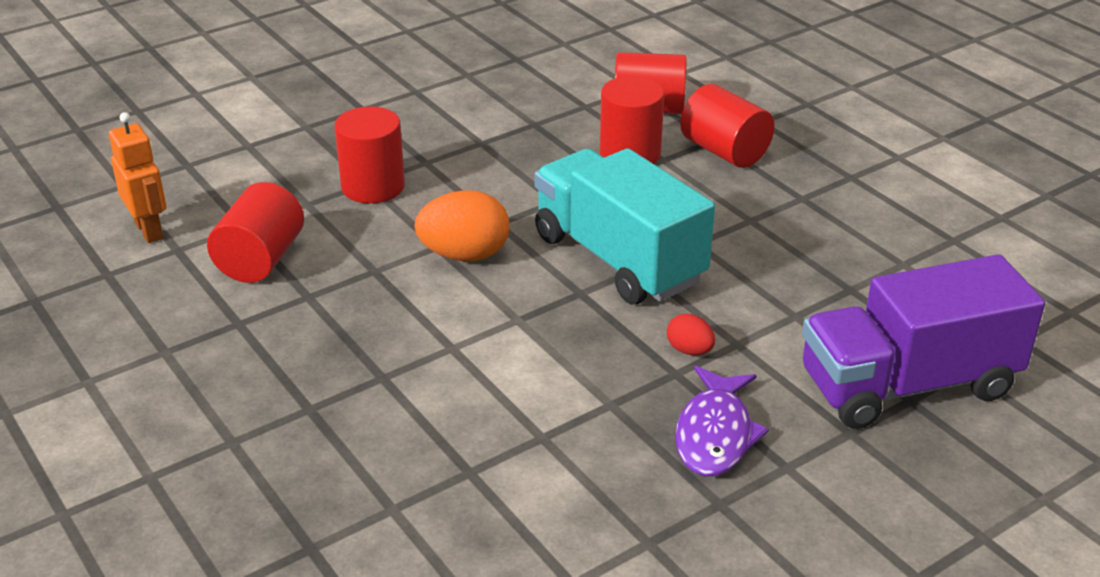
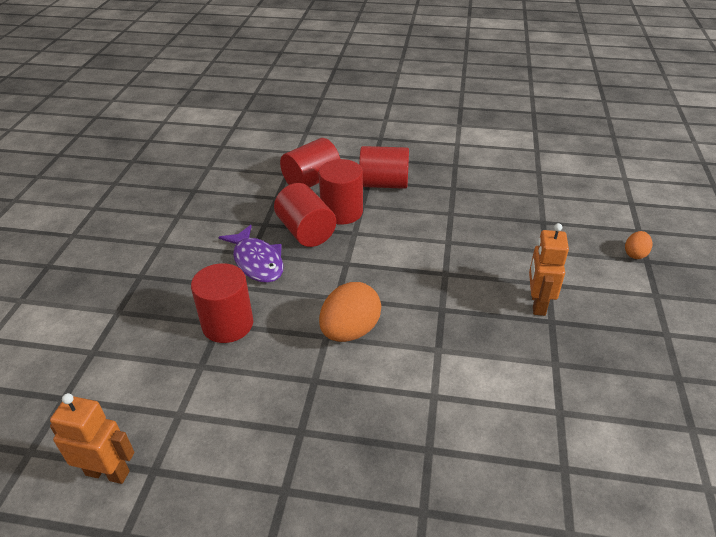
camera: 45 degrees left, 5 degrees up
red cylinder [207,182,304,283] -> red cylinder moved to [274,183,336,247]
turquoise truck [535,148,715,304] -> none
red egg [667,313,715,355] -> orange robot [529,223,569,316]
purple fish [675,366,769,476] -> purple fish moved to [219,225,284,283]
purple truck [802,254,1045,429] -> orange egg [625,231,652,259]

